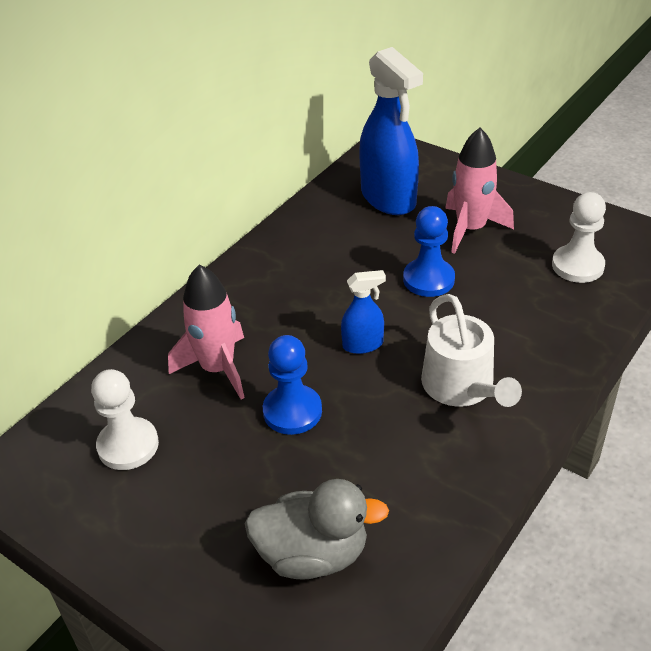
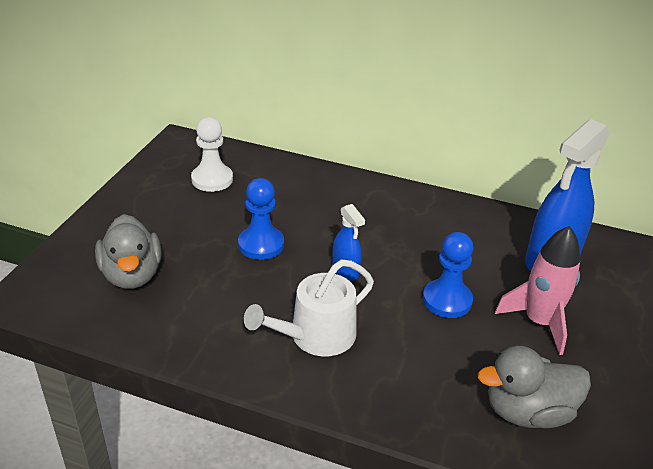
camera: 70 degrees right, 5 degrees down
pink rocket [168,264,245,399] -> none
white pawn [552,192,606,283] -> grey duck [478,346,591,428]

